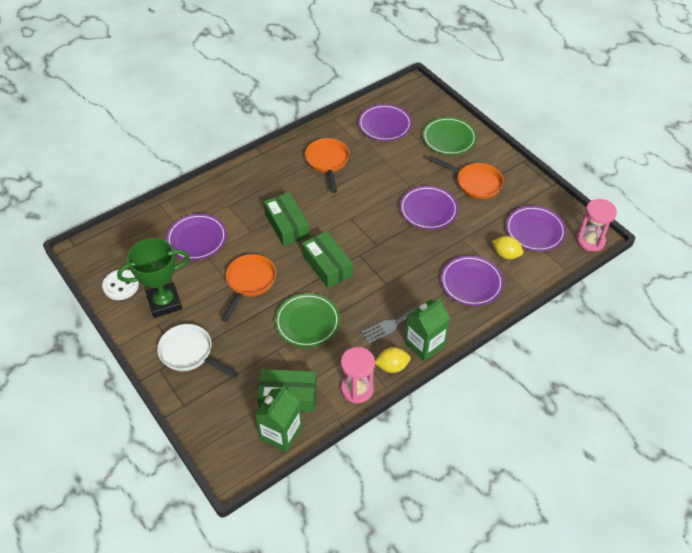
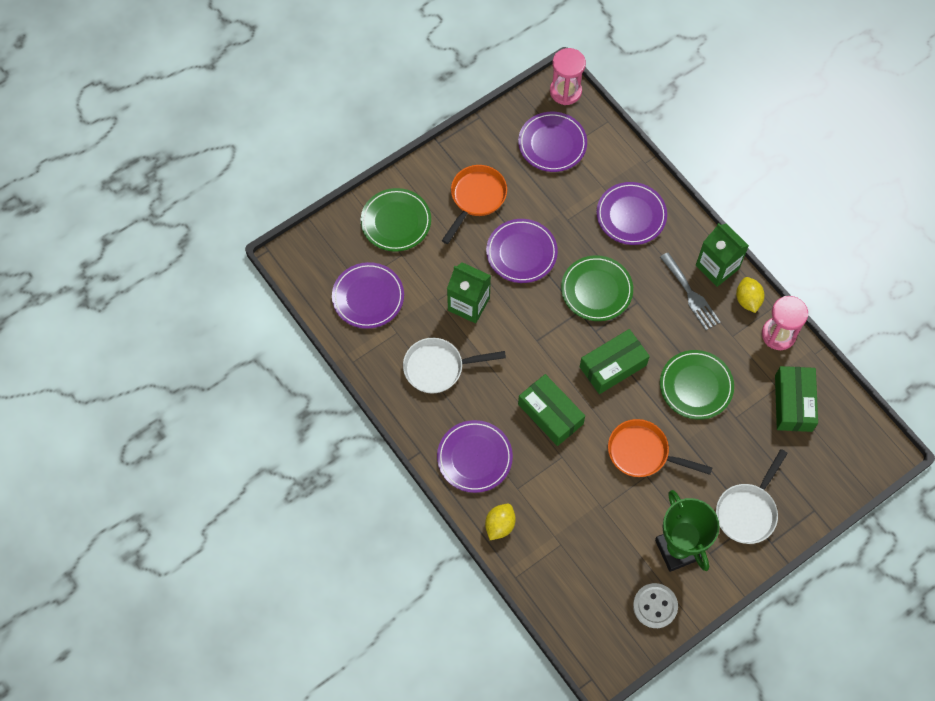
camera: 90 degrees left, 15 degrees up
purple plate [166,214,227,260] -> purple plate moved to [437,420,513,493]
green carton [255,385,302,452] -> green carton moved to [447,262,491,323]
green box [264,192,310,246] -> green box turned 75 degrees clockwise [518,374,585,446]
orange pan [305,138,350,193] -> white pan [403,338,506,393]
yellow lemon [492,236,523,260] -> yellow lemon moved to [485,504,516,540]
none -> green plate [561,255,633,321]

